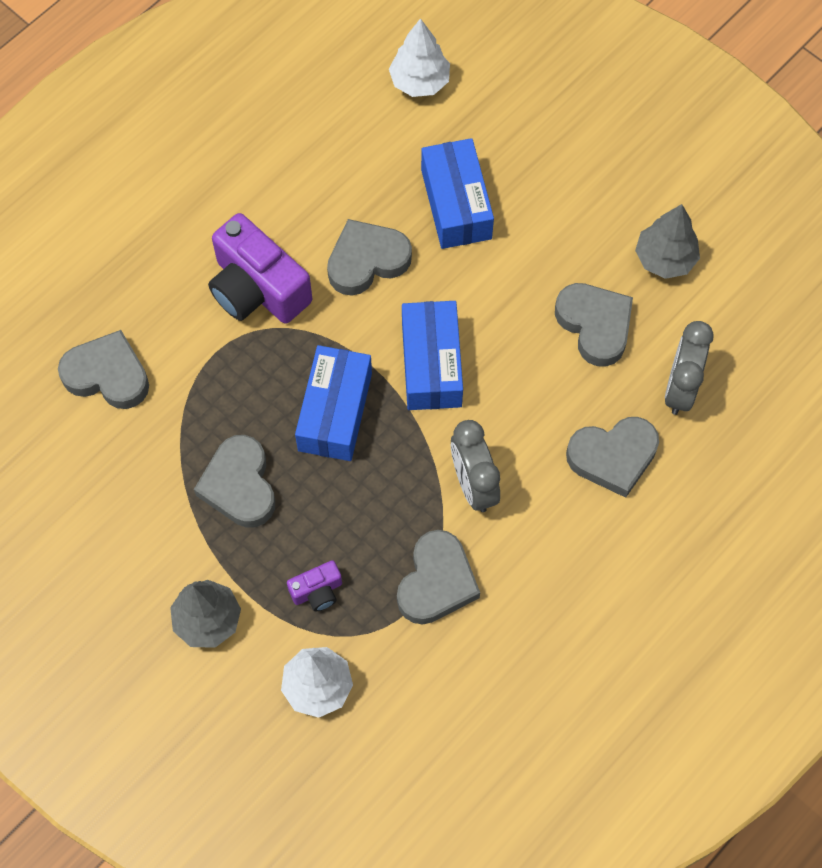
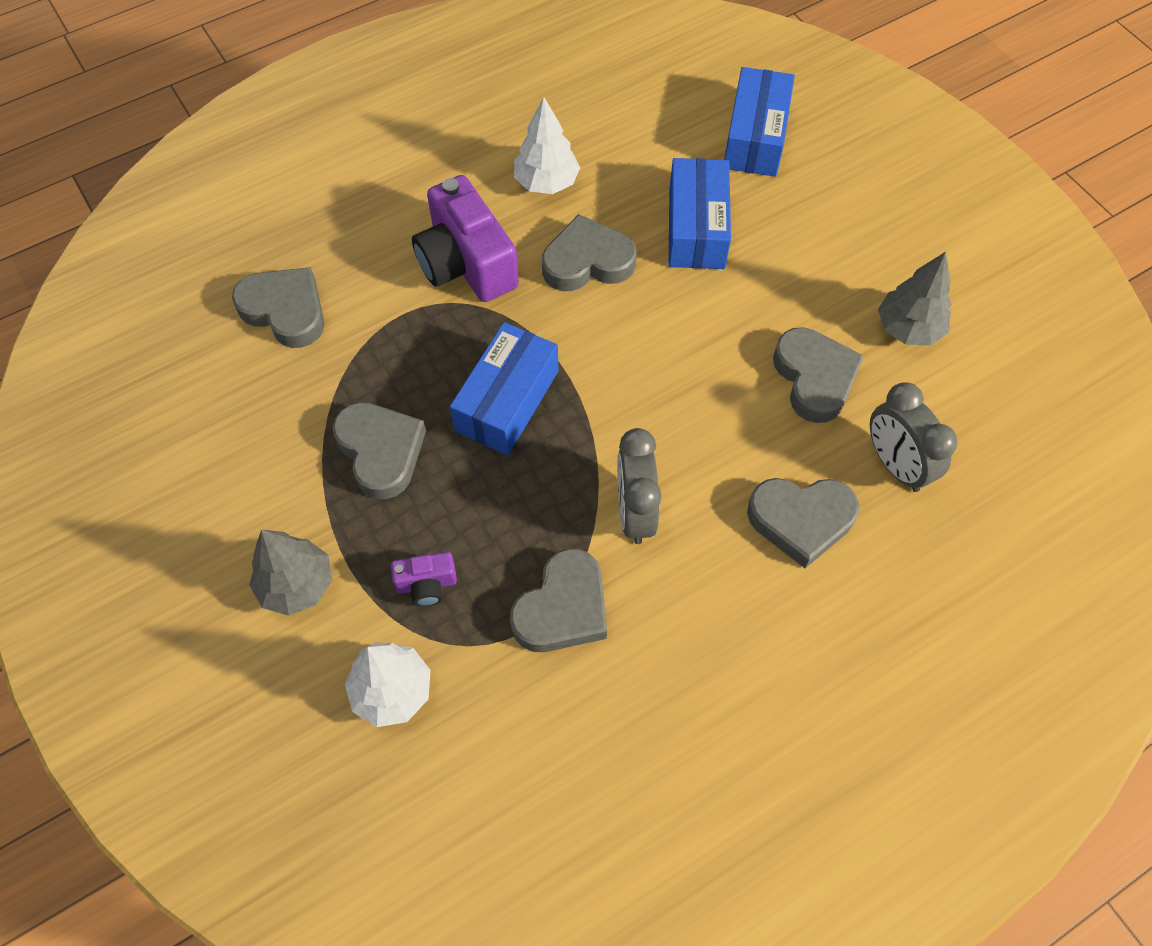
camera: 15 degrees right, 5 degrees down
grey heart [194,435,275,528] -> grey heart turned 150 degrees clockwise [333,402,426,499]
white tree [389,18,450,97] -> white tree moved to [514,97,580,194]
blue box [402,301,463,410] -> blue box moved to [724,67,795,177]
grey clock [665,321,714,415] -> grey clock turned 60 degrees counterclockwise [870,382,958,492]

